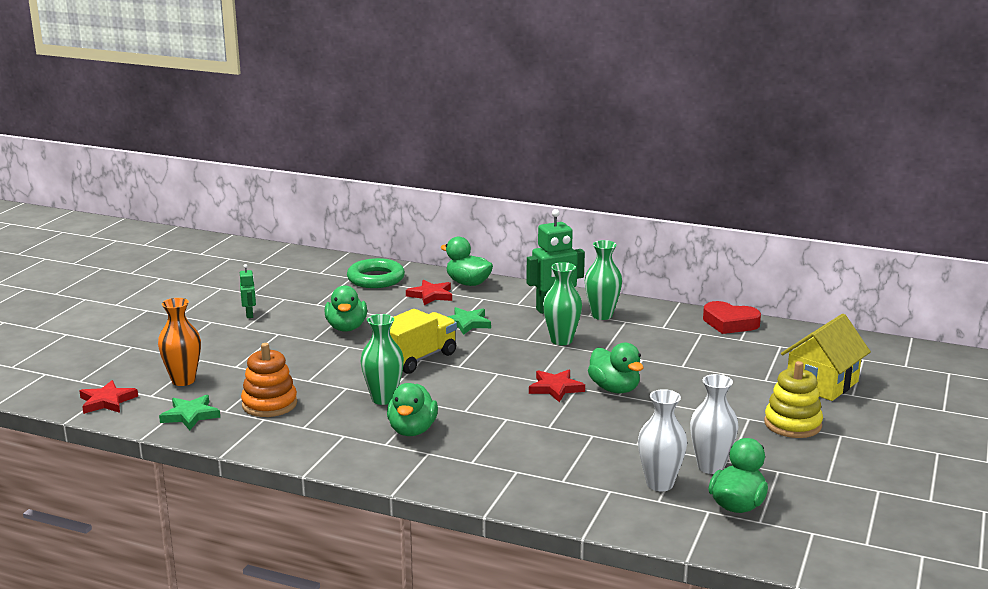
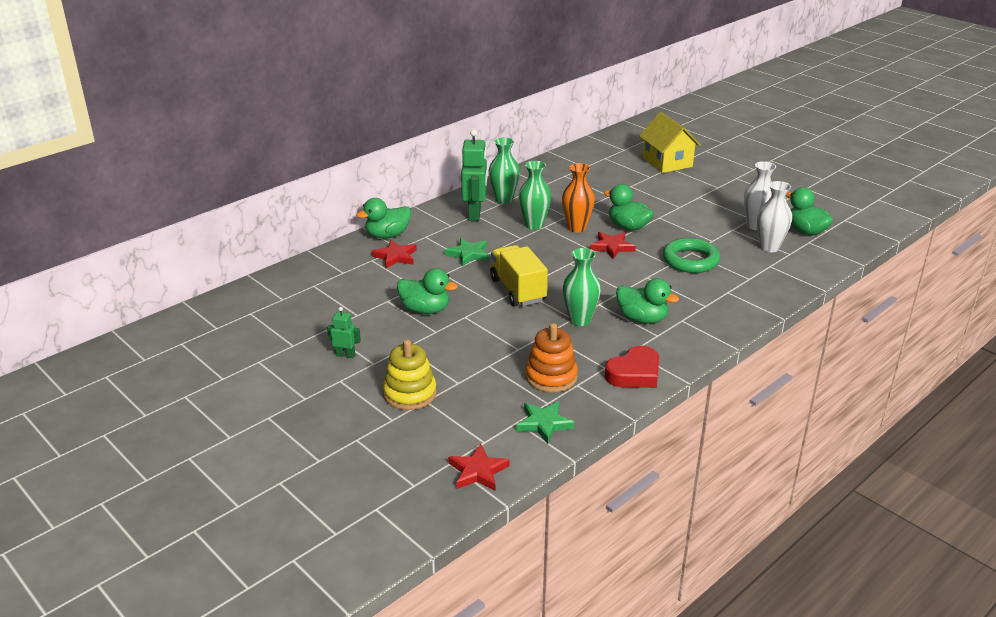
camera: 65 degrees left, 10 degrees up
orange vase [158,298,201,386] -> orange vase moved to [562,163,595,232]
green ring [347,258,405,288] -> green ring moved to [663,238,720,273]
green duck [588,343,643,393] -> green duck turned 135 degrees counterclockwise [604,184,654,231]
red heart [703,301,761,334] -> red heart moved to [605,346,659,388]
yellow stacking toy [764,361,823,438] -> yellow stacking toy moved to [383,339,437,410]

